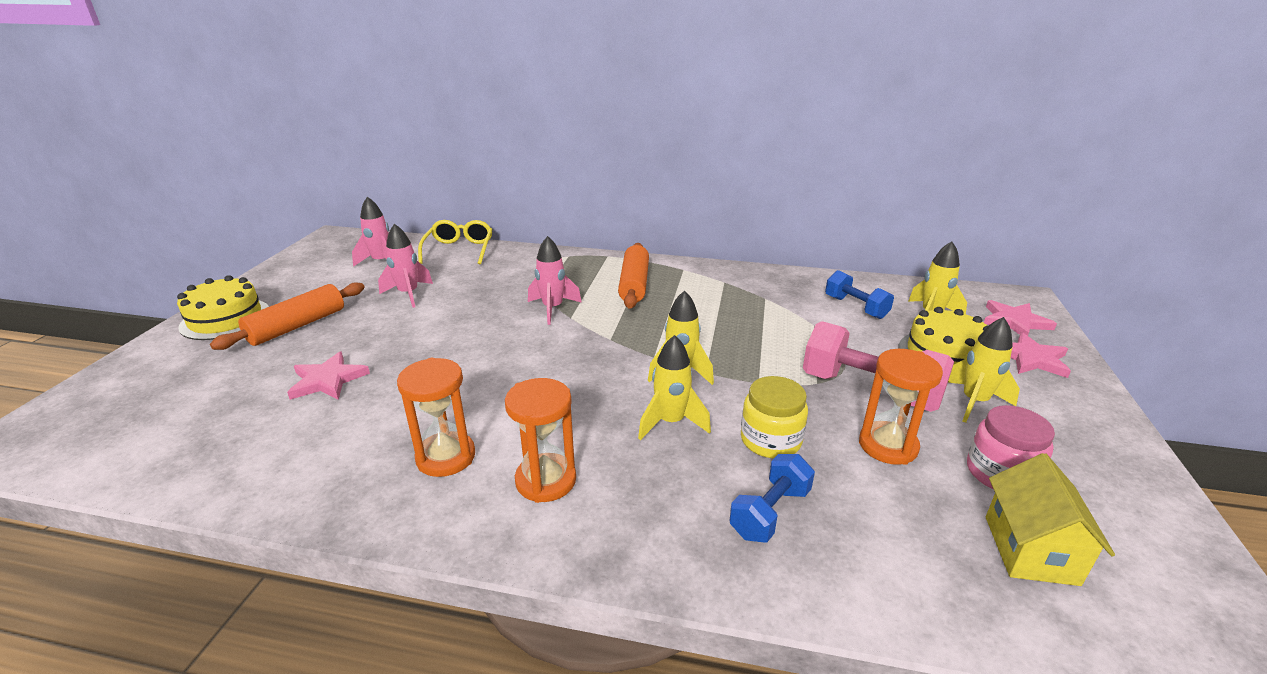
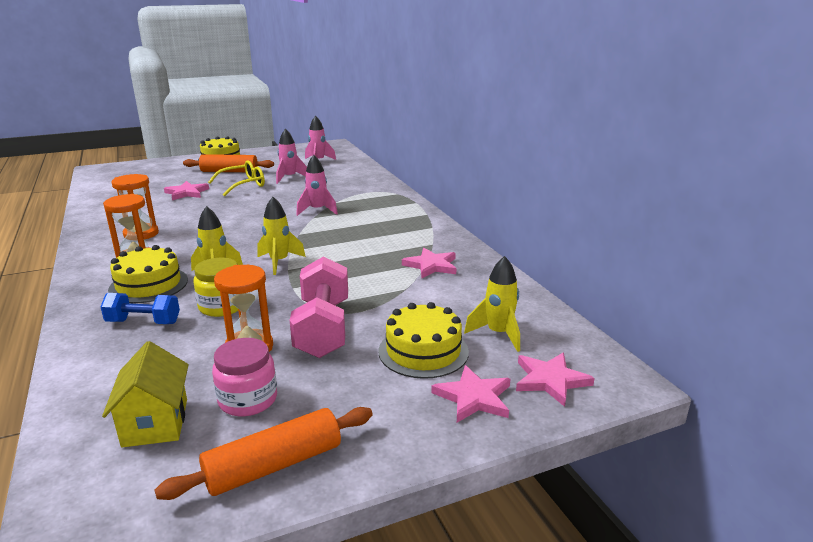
camera: 55 degrees right, 5 degrees down
yellow glasses [418,220,493,265] -> yellow glasses moved to [208,160,265,196]
orange rolling pin [618,243,649,309] -> orange rolling pin moved to [155,407,373,500]
blue dumbbell [825,270,894,319] -> none
yellow rocket [948,317,1020,423] -> none
yellow house [986,453,1115,586] -> yellow house turned 75 degrees counterclockwise [102,341,189,447]
none -> yellow cake [108,245,188,303]
none -> pink star [402,248,456,278]

